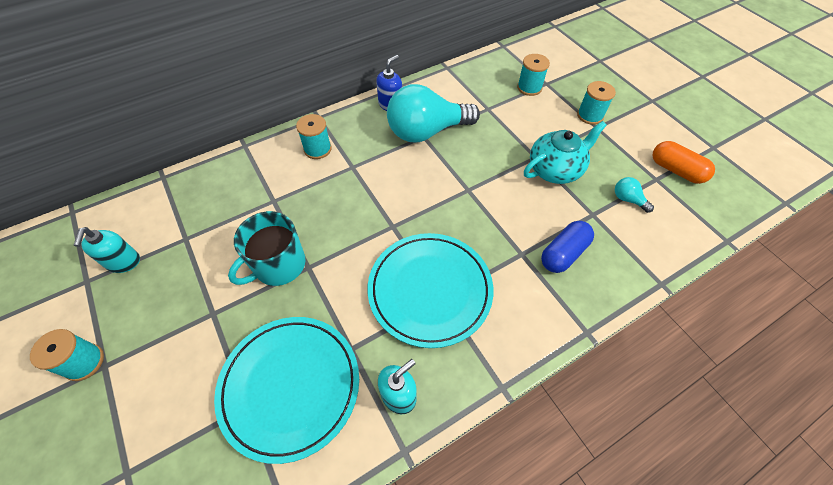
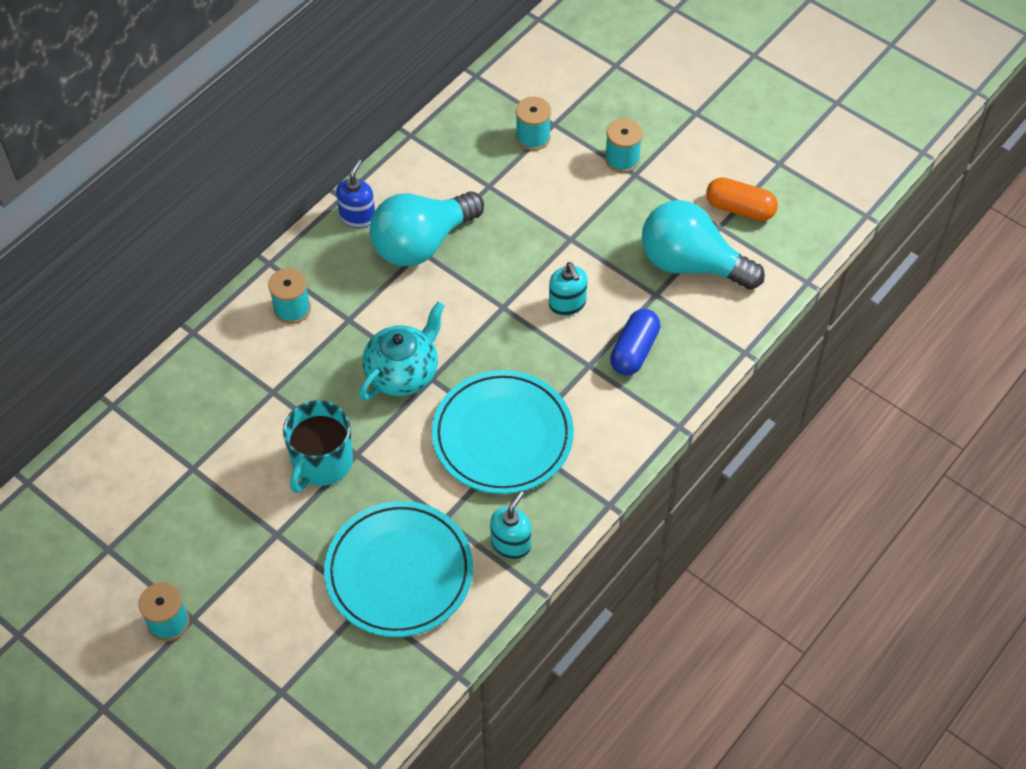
camera: 20 degrees left, 0 degrees up
turquoise soap dispenser [74,227,140,273] -> turquoise soap dispenser moved to [549,262,588,316]
turquoise teapot [524,121,607,184] -> turquoise teapot moved to [359,302,445,400]
turquoise light bulb [615,177,654,213] -> turquoise light bulb [642,200,765,290], size x2.48

